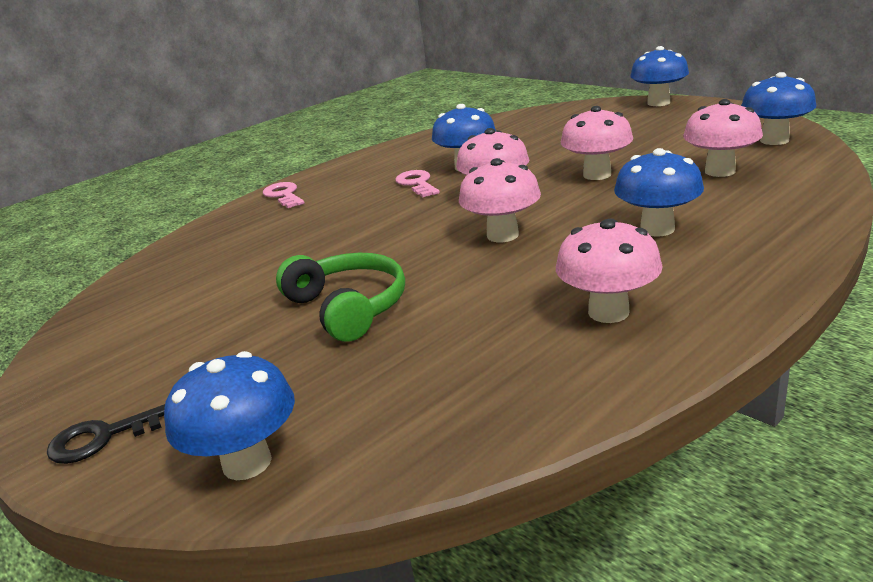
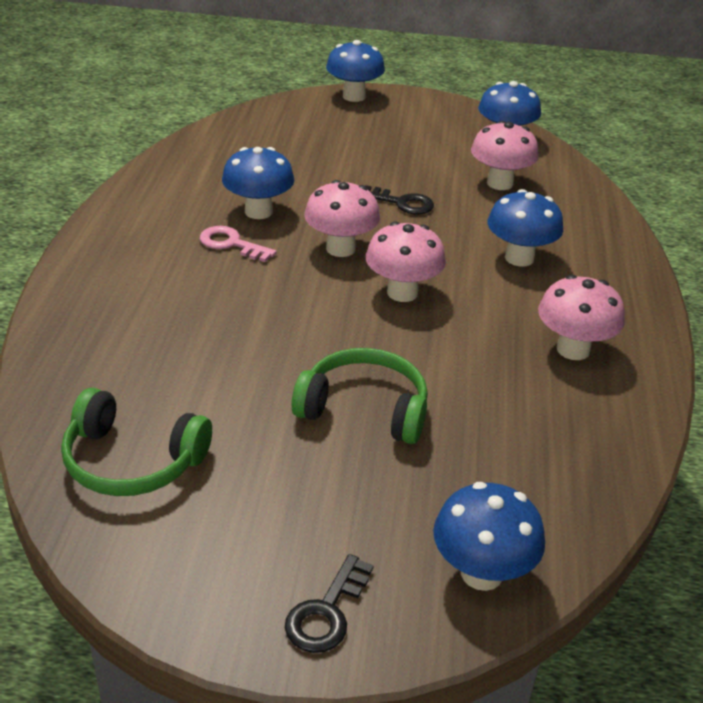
camera: 45 degrees left, 10 degrees up
pink key [263,182,305,208] -> none
pink mushroom [561,106,633,180] -> black key [366,185,434,214]
none -> green headphones [61,388,212,496]

